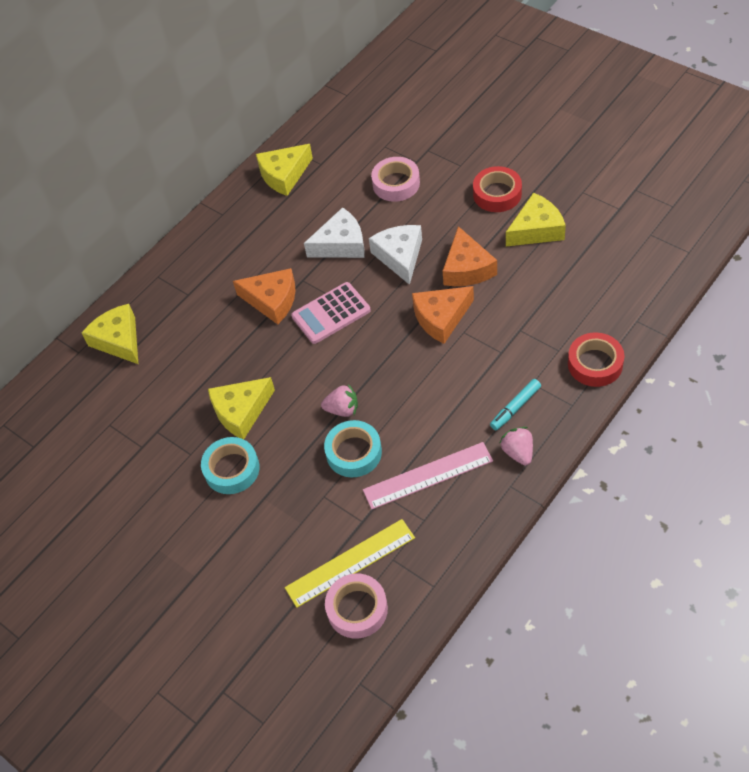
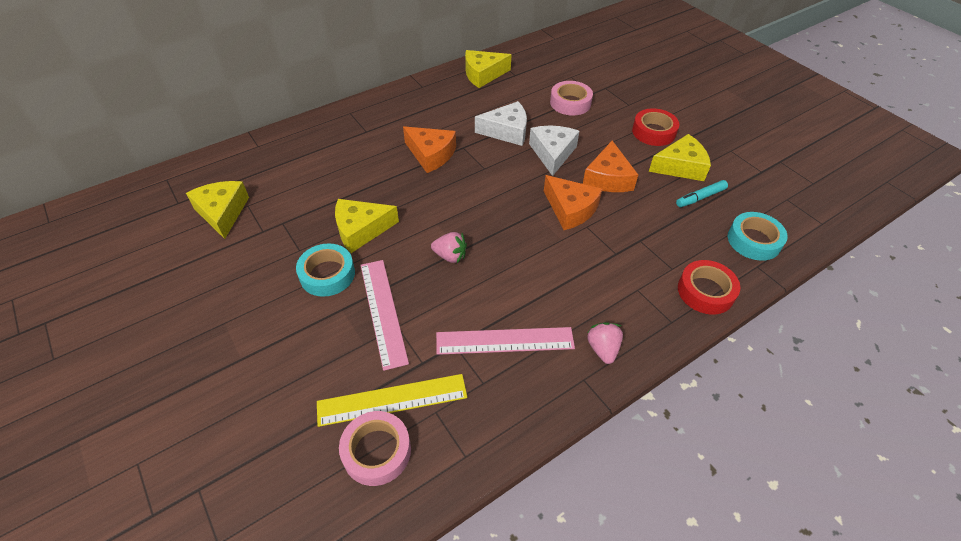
camera: 10 degrees right, 5 degrees down
yellow cheese [82,304,138,364] -> yellow cheese moved to [186,181,249,239]
pink calculator [291,282,371,344] -> none
turquoise tape [324,420,382,477] -> turquoise tape moved to [728,212,788,261]
orange cheese [412,286,474,344] -> orange cheese turned 120 degrees counterclockwise [544,175,602,230]
turquoise marker [490,379,541,430] -> turquoise marker moved to [676,180,728,207]
none -> pink ruler [361,260,409,371]

